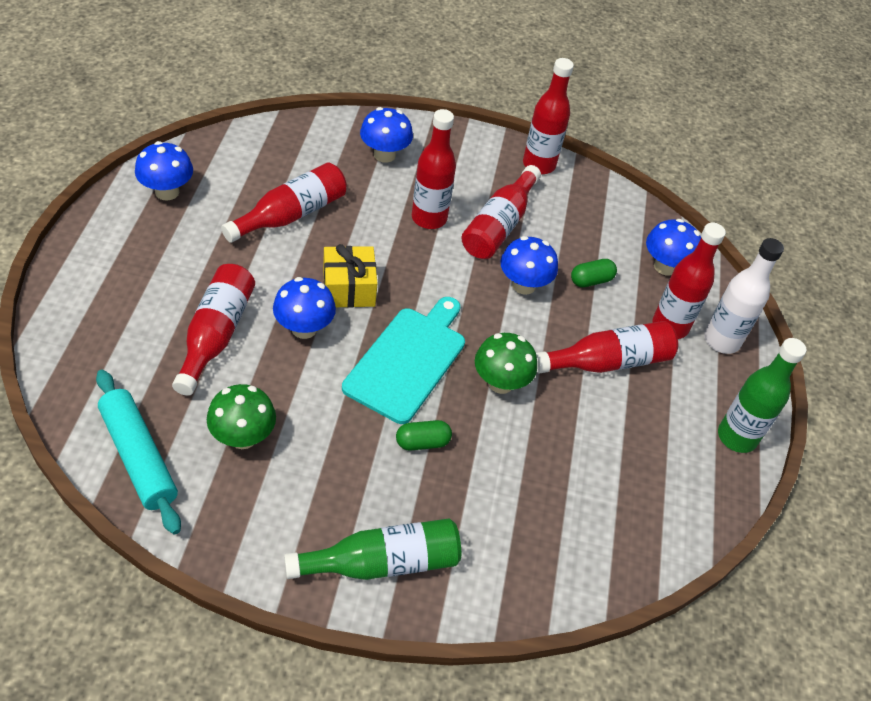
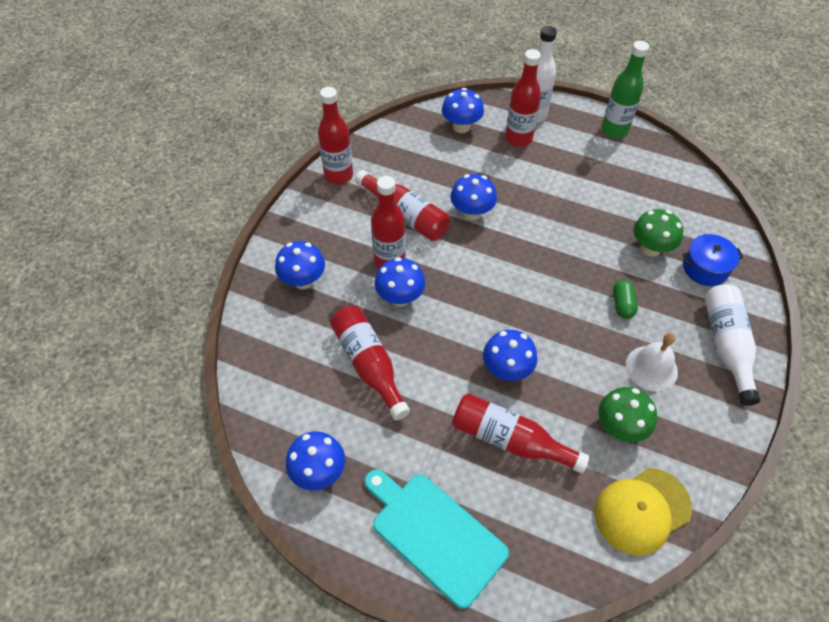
camera: 70 degrees left, 5 degrees up
turquoise rolling pin [96,370,181,534] -> yellow cap [595,468,692,556]
green bottle [284,518,461,580] -> white bottle [704,284,760,406]
yellow gift [323,244,378,308] -> none
turquoise cutting board [342,297,465,424] -> turquoise cutting board moved to [365,469,509,609]
green mushroom [475,333,537,394] -> green mushroom moved to [633,209,683,257]
red bottle [536,321,678,374] -> none
green capsule [571,259,617,287] -> none
none -> blue mushroom [375,257,425,307]
none -> white bell [626,333,678,392]
none -> blue pot [682,234,743,286]

